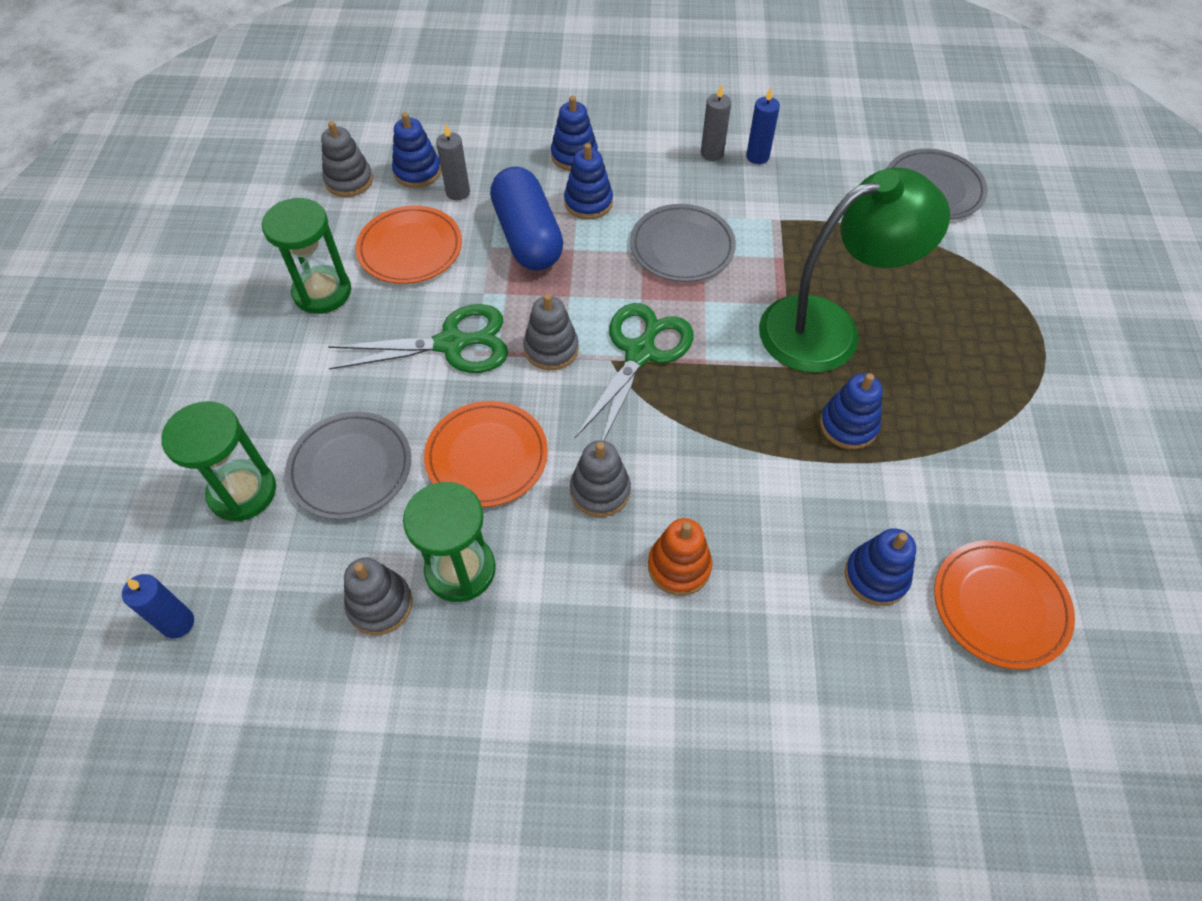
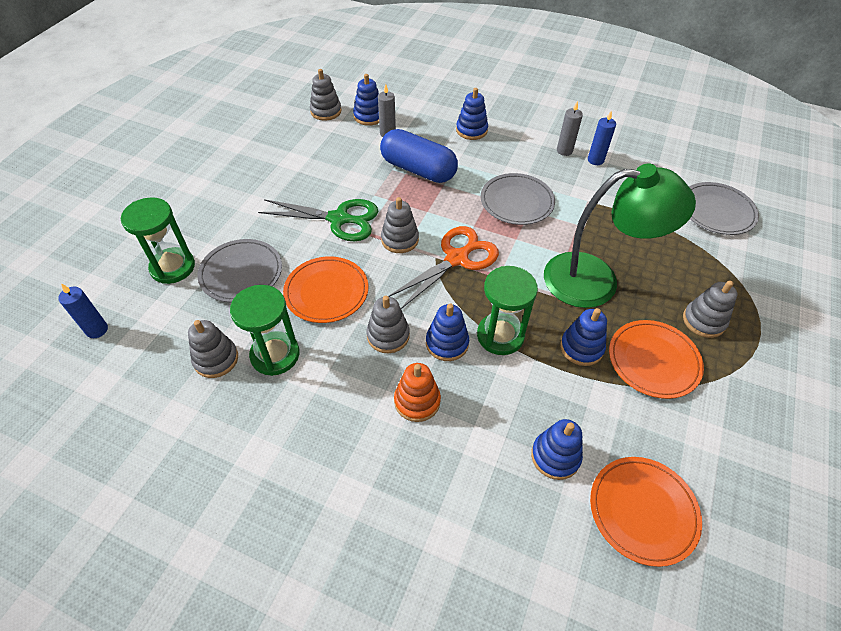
camera: 20 degrees right, 5 degrees down
green hourglass [262,198,351,314] -> green hourglass moved to [477,266,538,355]
orange plate [356,205,462,284] -> orange plate moved to [609,320,704,399]
blue capsule [490,166,563,270] -> blue capsule turned 60 degrees counterclockwise [380,129,458,183]
blue stacking toy [564,143,613,219] -> blue stacking toy moved to [426,304,469,361]
green scissors [575,303,693,441] -> orange scissors [388,226,499,309]
none -> grey stacking toy [683,281,737,338]

